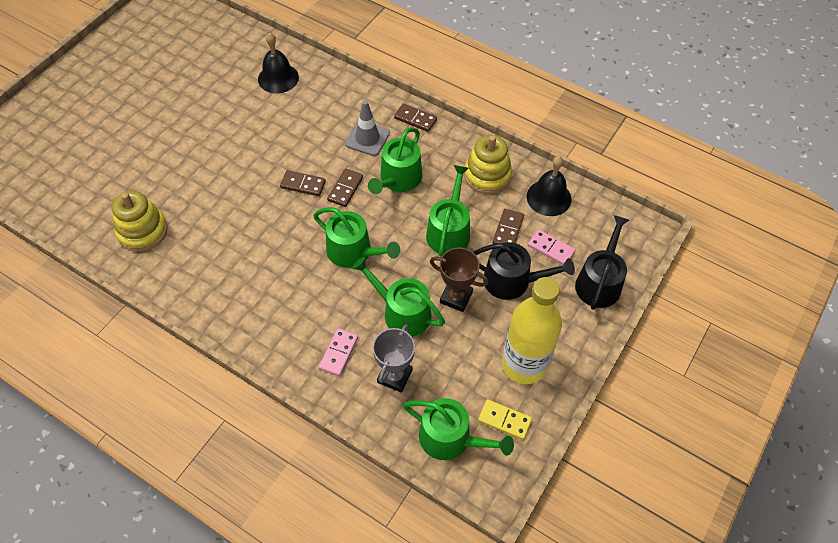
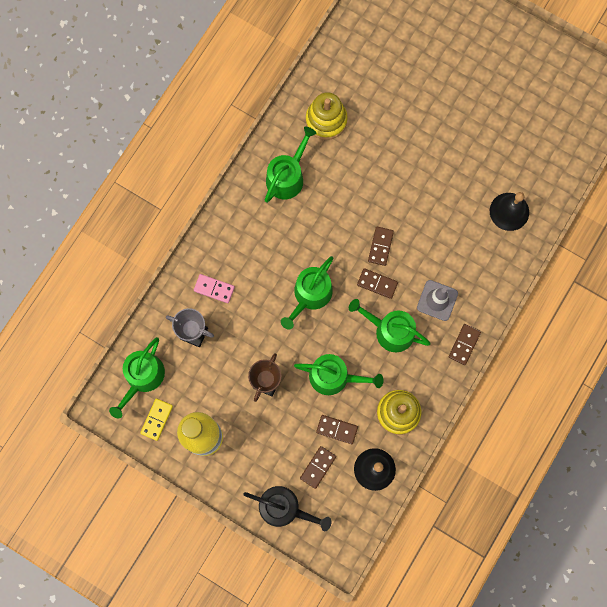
camera: 90 degrees right, 20 degrees up
green watering can [352,257,445,337] -> green watering can moved to [264,127,316,203]
black watering can [473,242,575,300] -> none
pink domino [528,229,576,265] -> brown domino [300,446,336,489]

